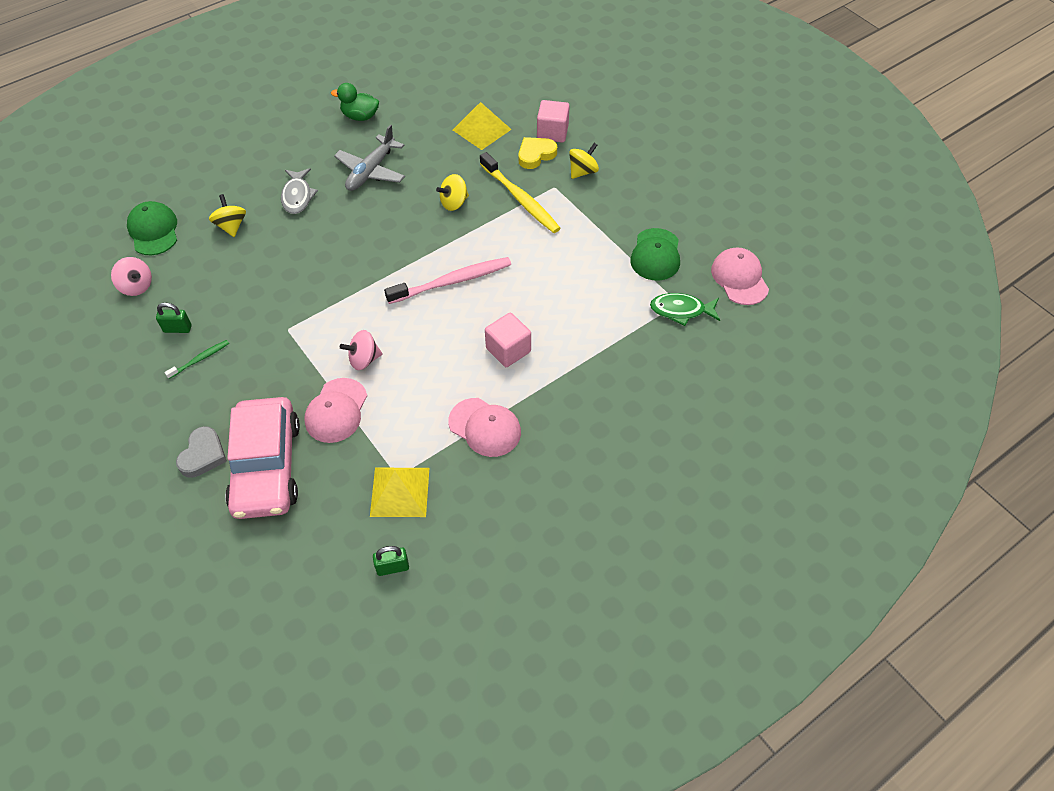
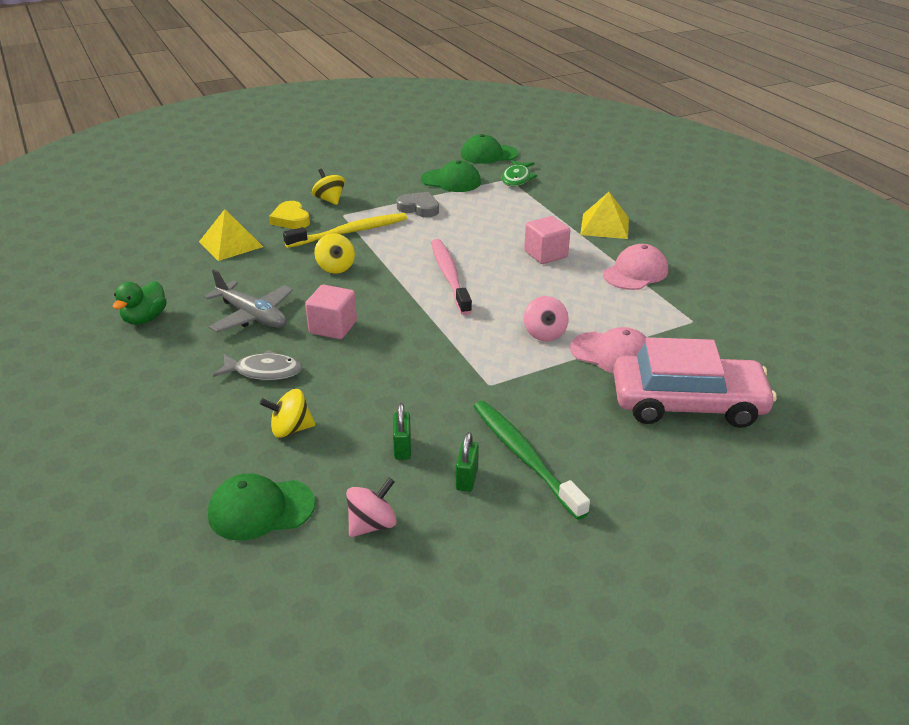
camera: 80 degrees left, 20 degrees down
green toothbrush [164,340,229,379] -> green toothbrush [474,401,590,520], size x2.03
grey heart [176,426,227,478] -> grey heart moved to [397,192,439,217]
yellow pyramid [370,468,429,517] -> yellow pyramid moved to [580,192,629,239]
green padlock [373,546,409,576] -> green padlock moved to [393,403,411,460]
pink cube [537,100,570,143] -> pink cube moved to [305,285,357,339]
pink cap [711,247,769,305] -> green cap [461,134,518,164]

